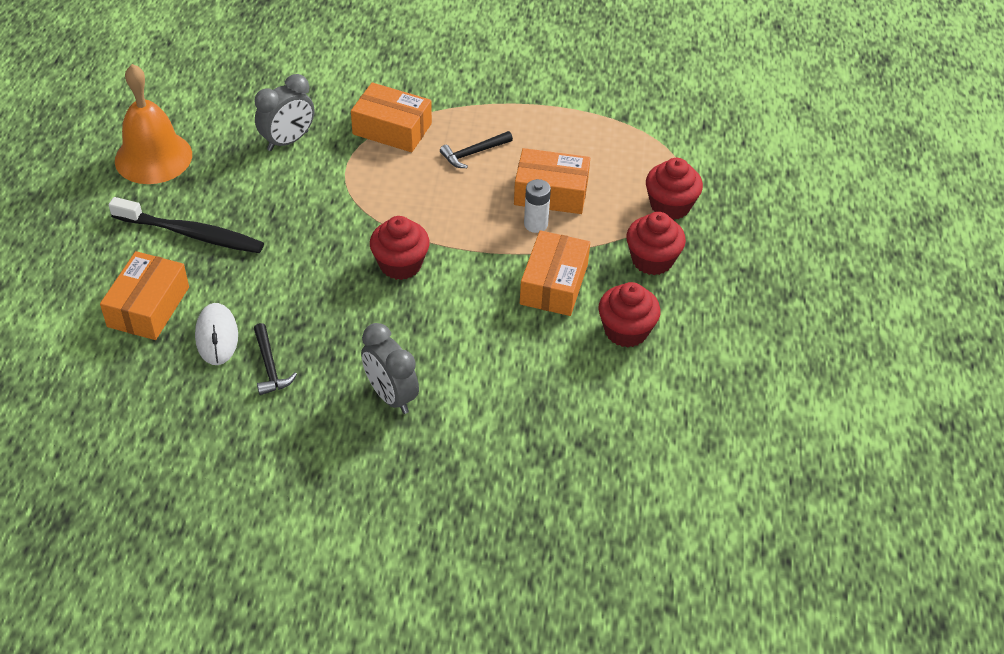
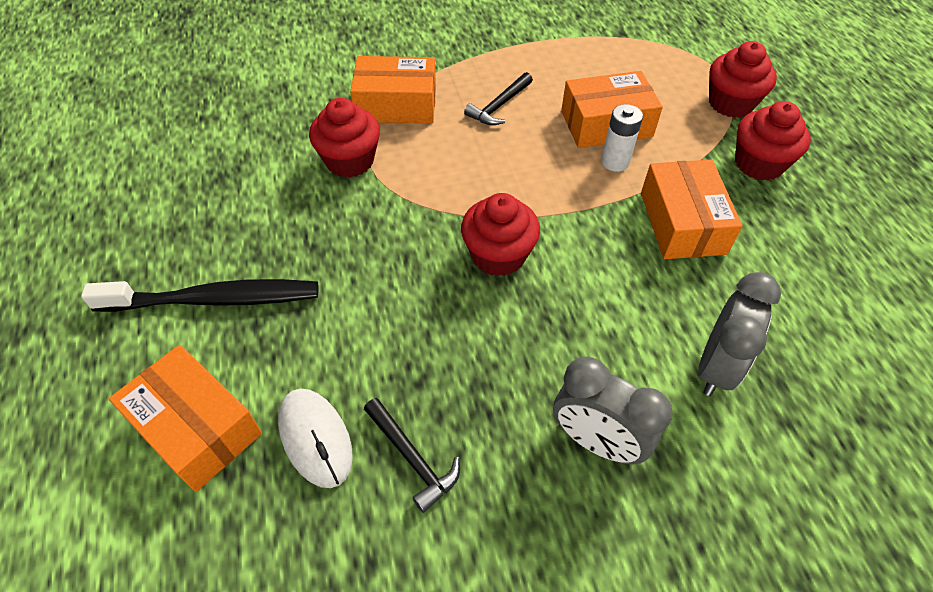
camera: 20 degrees left, 5 degrees up
orange box [100,251,189,340] -> orange box turned 45 degrees counterclockwise [109,345,262,492]
orange bell [115,64,192,184] -> none
grey clock [254,74,314,151] -> grey clock moved to [698,272,781,396]
red cupcake [598,282,661,348] -> red cupcake moved to [309,98,380,178]

